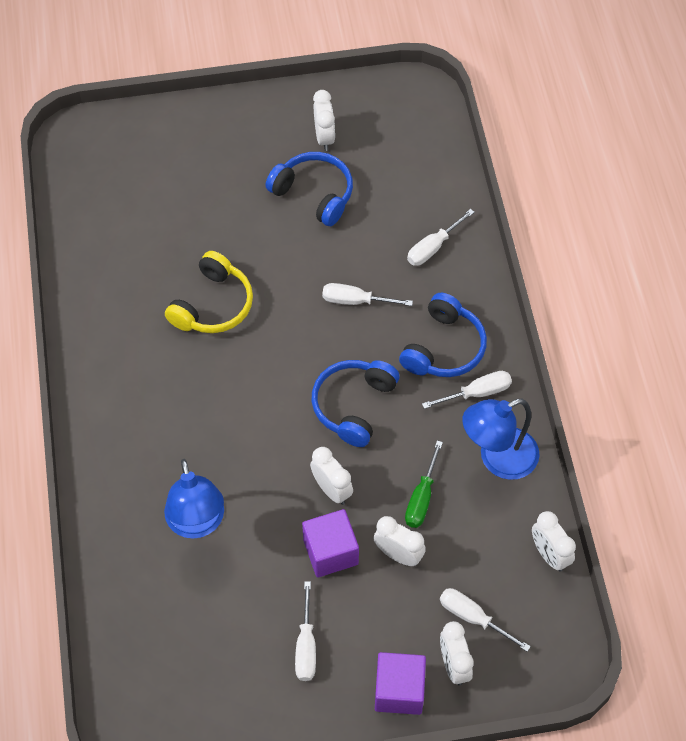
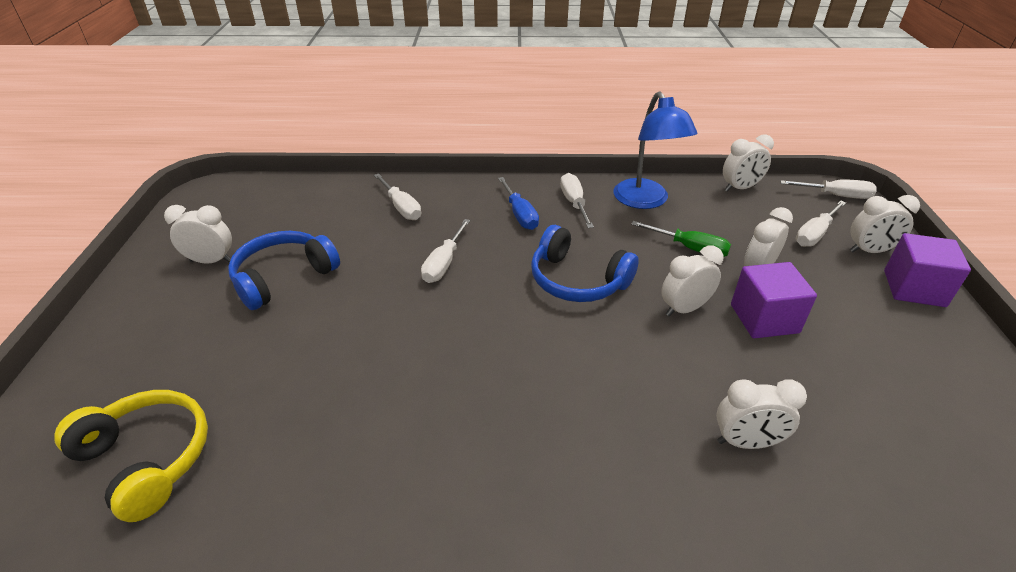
camera: 80 degrees left, 20 degrees down
blue lamp [164,459,224,539] -> white clock [716,379,807,449]
yellow headphones [165,251,253,333] -> yellow headphones moved to [54,390,208,522]
white screwdriver [295,581,316,681] -> white screwdriver moved to [780,179,877,199]
blue headphones [399,293,487,377] -> blue screwdriver [498,177,539,230]

